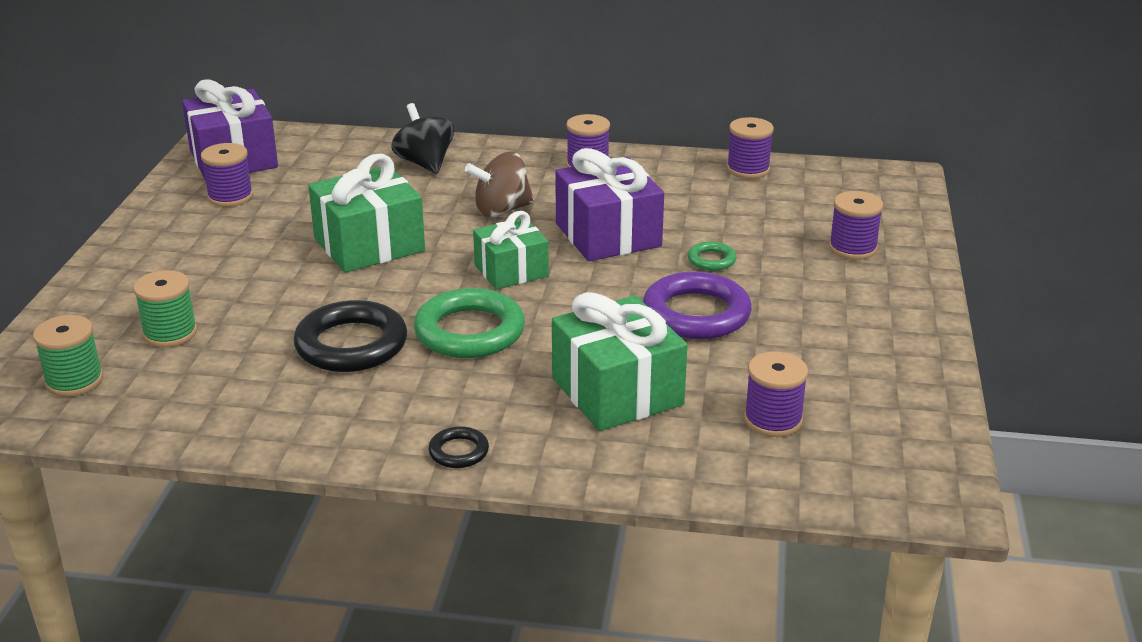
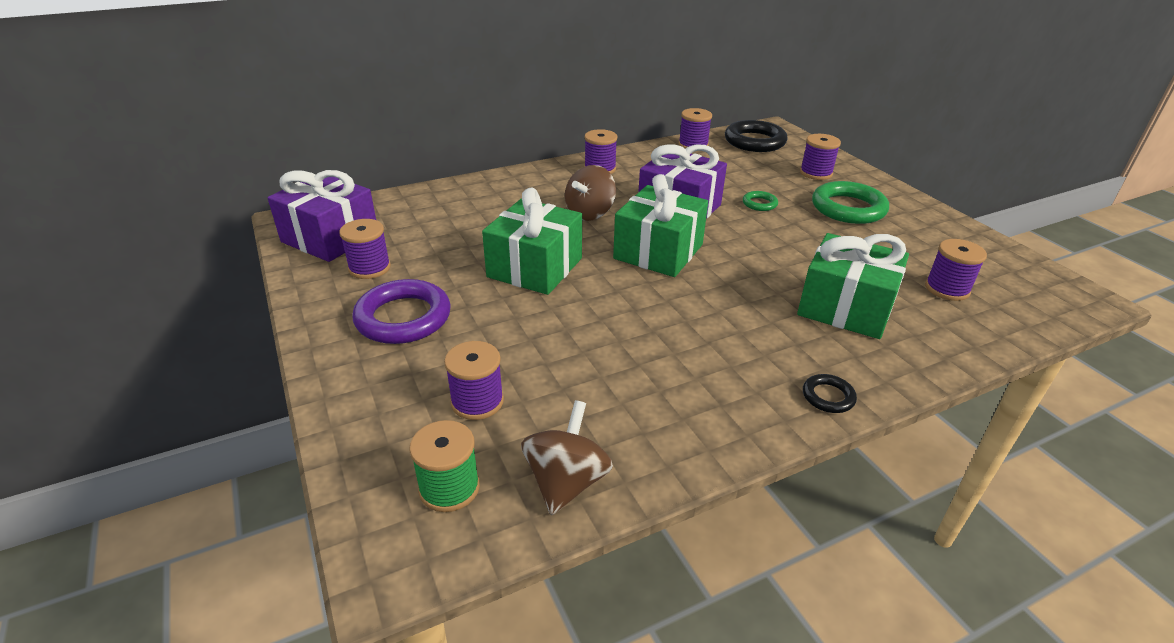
camera: 35 degrees left, 5 degrees up
green spool [133,270,197,347] -> purple spool [444,341,504,420]
black ring [293,300,407,372] -> black ring moved to [725,120,788,152]
black spinning top [391,103,455,174] -> none
green ring [414,288,525,358] -> green ring moved to [812,181,889,224]
green gift [473,211,549,289] -> green gift [613,174,708,277], size x1.54
purple ring [643,272,752,339] -> purple ring moved to [352,279,451,344]
none -> brown spinning top [521,400,613,515]

